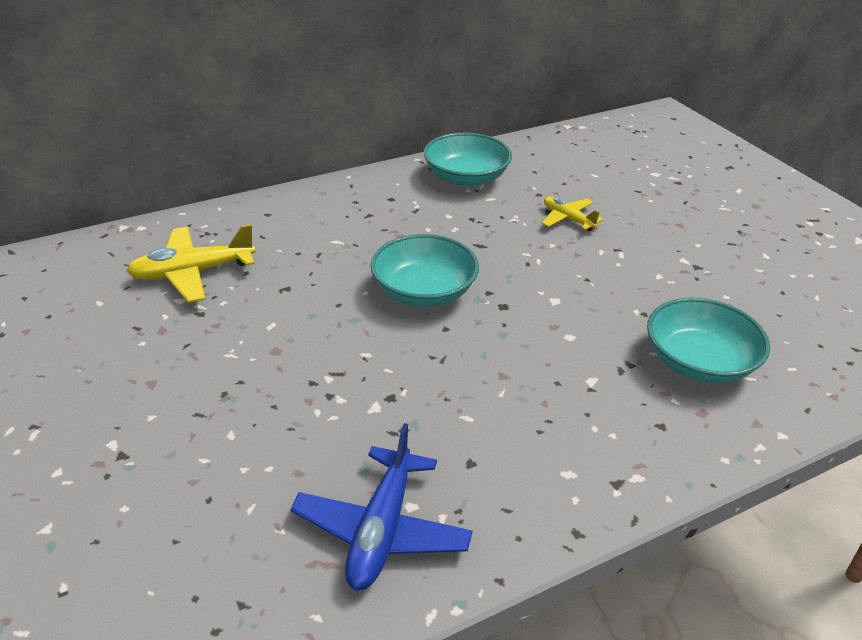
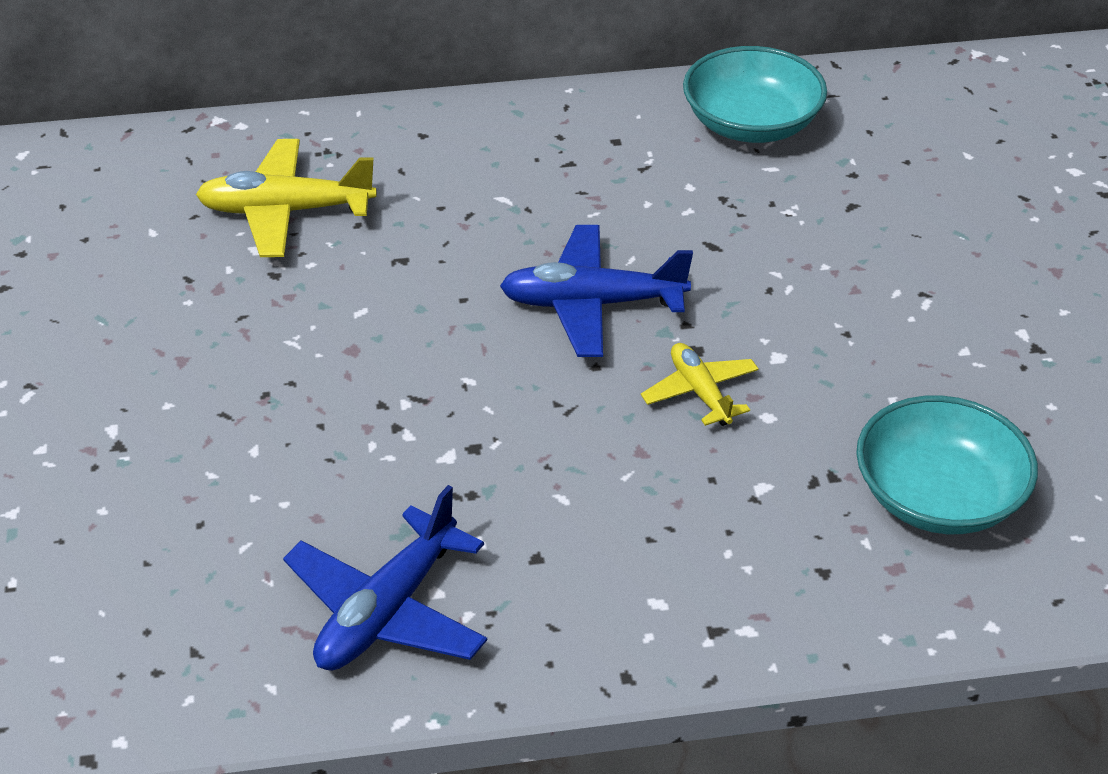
camera: 20 degrees right, 5 degrees up
turquoise bowl [370,234,479,307] -> blue plane [500,225,693,357]
yellow plane [542,196,603,231] -> yellow plane moved to [641,343,759,426]

